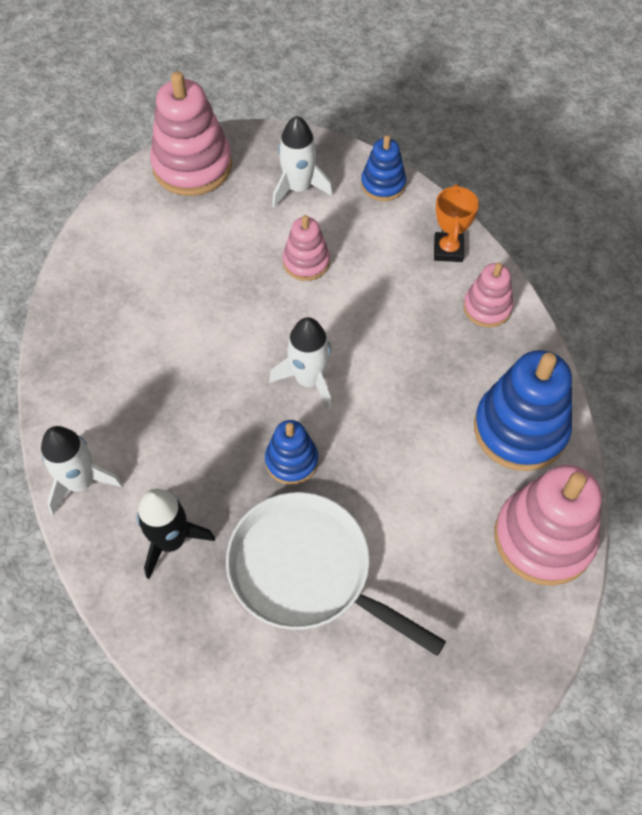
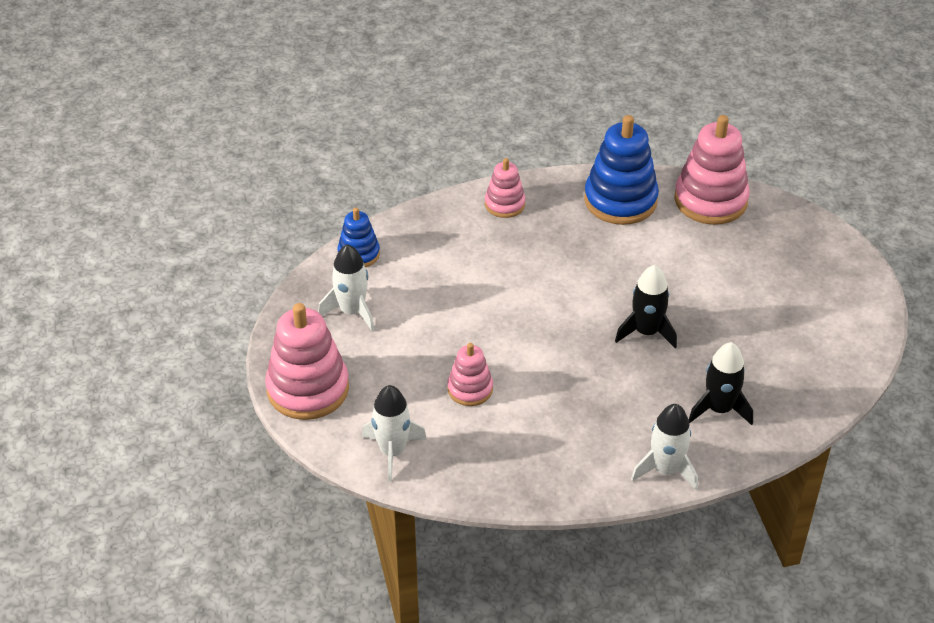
camera: 85 degrees left, 15 degrees down
white pan [226,492,446,656] -> none
blue stacking toy [265,420,318,485] -> black rocket [615,265,677,348]
white rocket [269,317,332,410] -> white rocket moved to [362,385,427,482]
pink stacking toy [283,215,330,281] -> pink stacking toy moved to [447,343,493,406]
orange trophy [434,184,479,262] -> none

